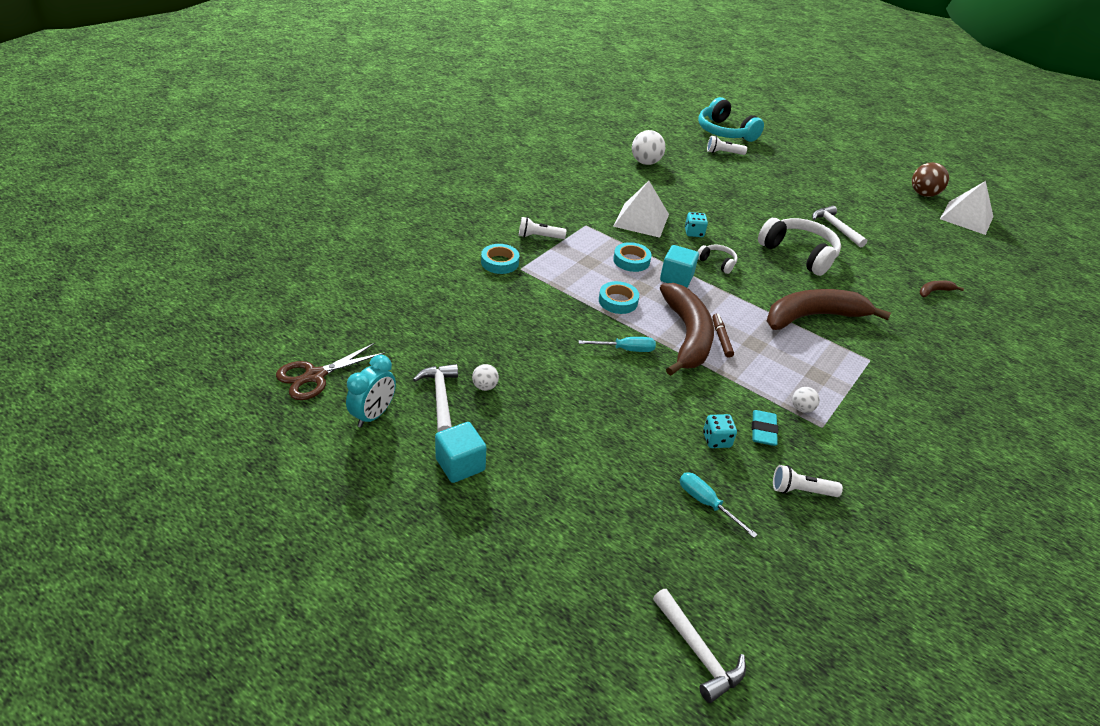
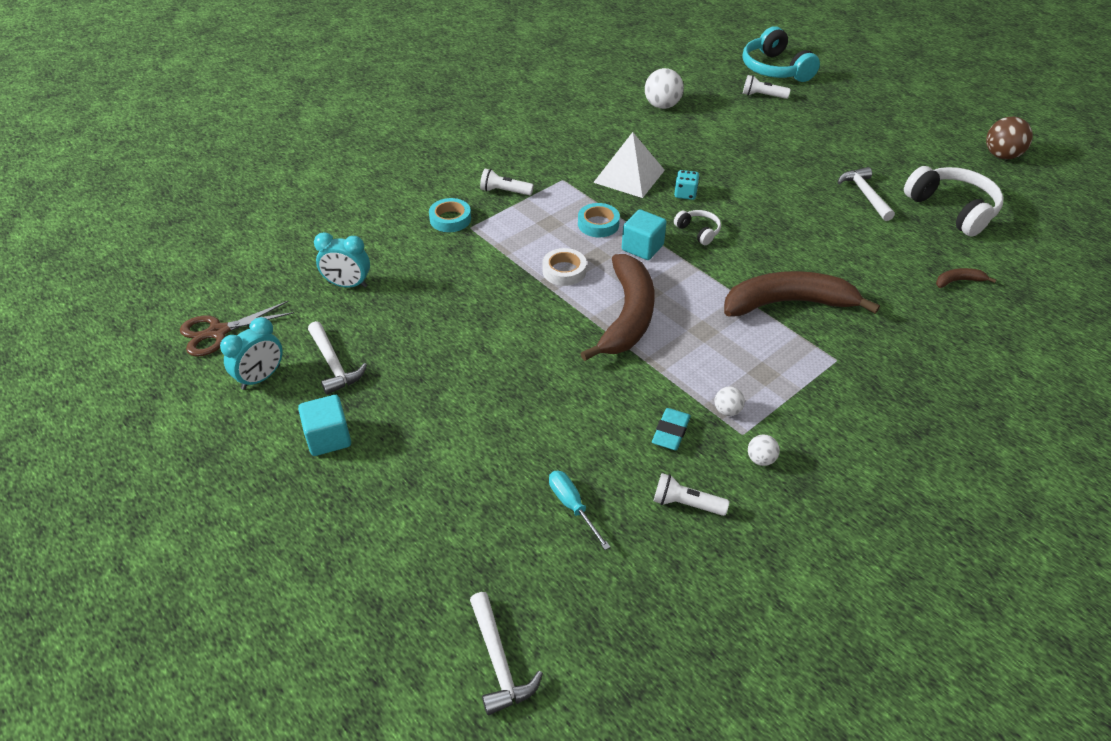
camera: 15 degrees right, 5 degrees up
white hammer [413,364,458,432] -> white hammer turned 150 degrees clockwise [308,321,367,395]
white ball [472,364,499,391] -> white ball moved to [748,435,780,466]
turquoise screwdriver [579,337,656,352] -> none
turquoise tape [599,281,639,314] -> white tape [542,248,587,286]
turquoise dice [703,414,737,448] -> none
brown marker [712,314,734,358] -> none
white headphones [758,218,841,276] -> white headphones moved to [904,166,1003,237]
white pyramid [940,181,993,235] -> none
none -> turquoise clock [314,232,370,288]

